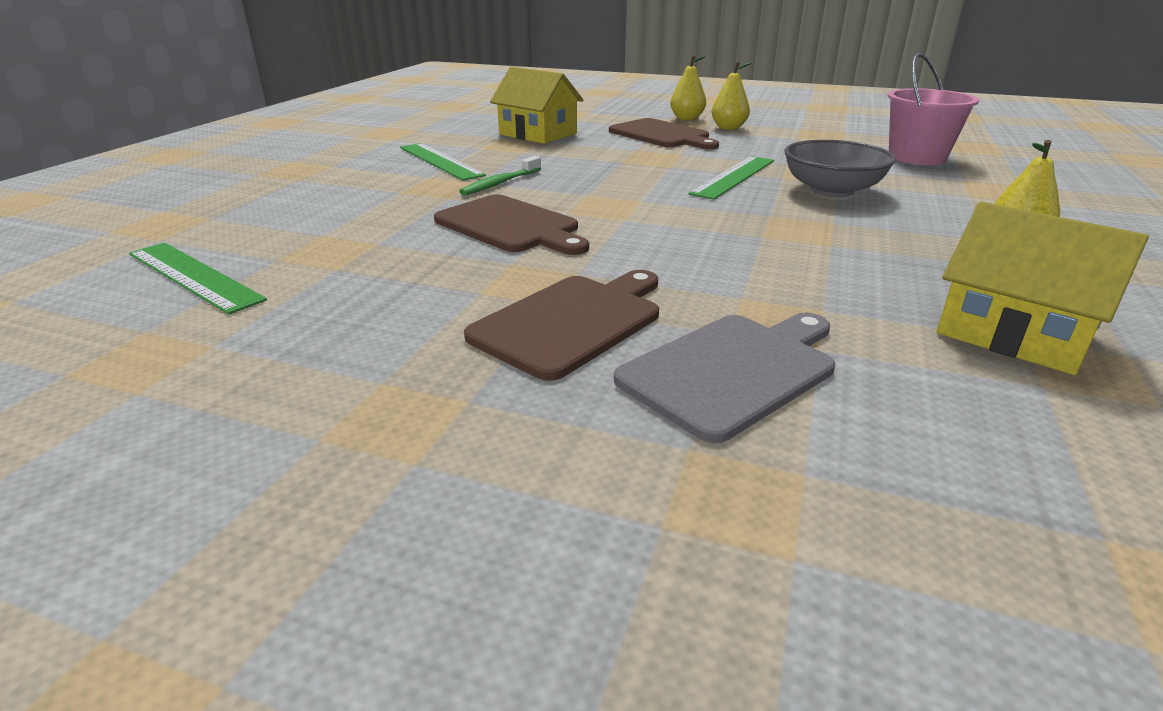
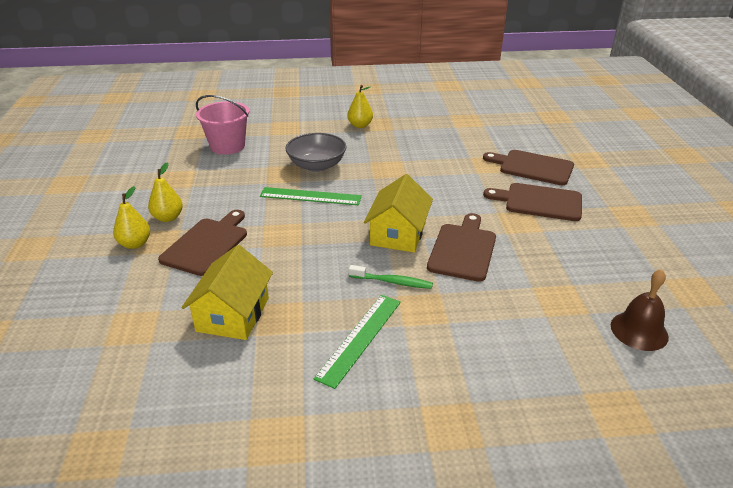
camera: 115 degrees left, 5 degrees up
green ruler [129,243,267,315] -> brown bell [611,269,669,351]
grey cutting board [614,313,835,443] -> brown cutting board [483,150,574,185]
yellow house [937,202,1149,375] -> yellow house moved to [364,174,433,253]

